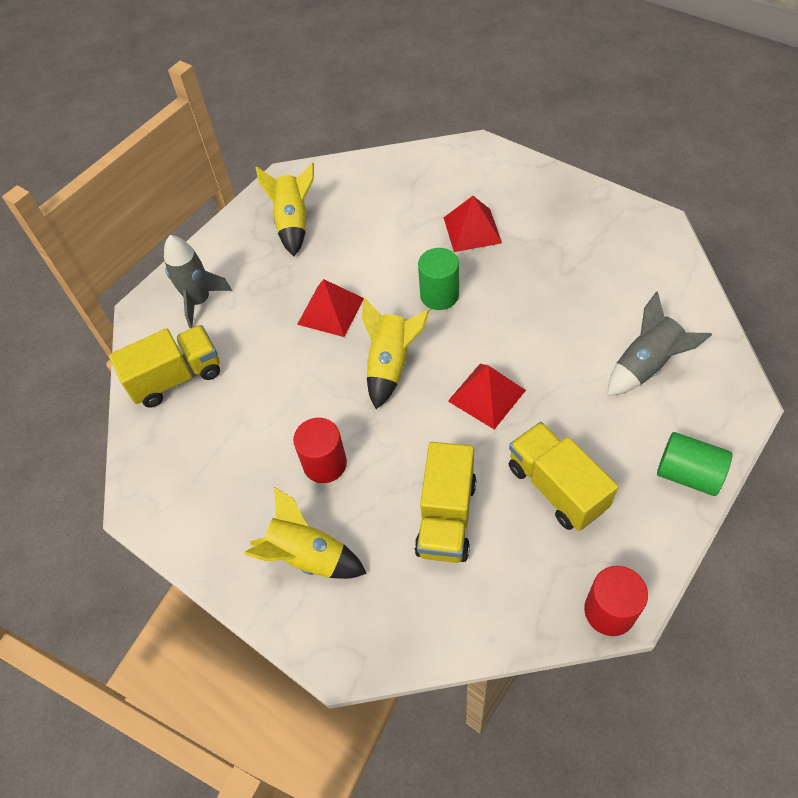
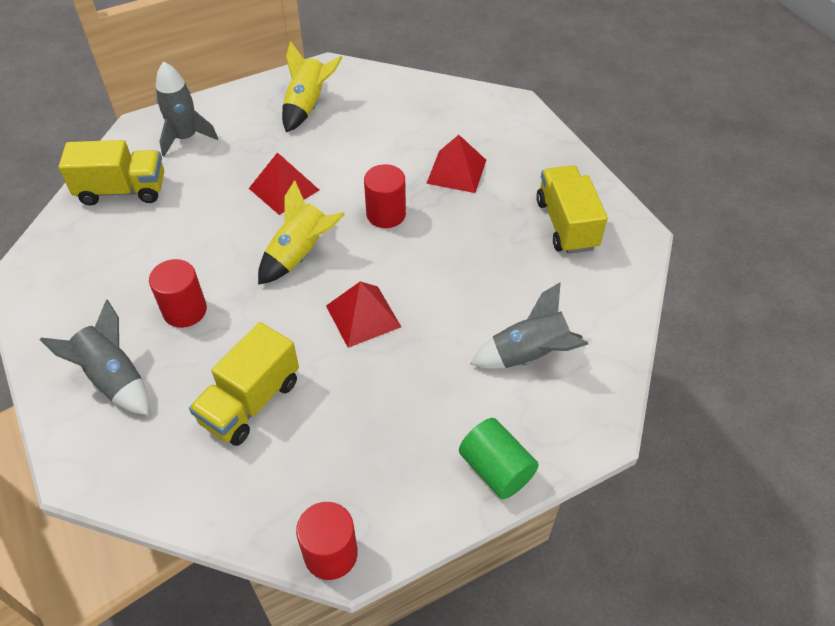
camera: 20 degrees right, 5 degrees down
yellow rocket [244,487,367,579] -> grey rocket [40,299,149,415]
green cylinder [418,248,459,310] -> red cylinder [364,164,406,228]
yellow truck [509,422,618,531] -> yellow truck moved to [536,165,608,254]

